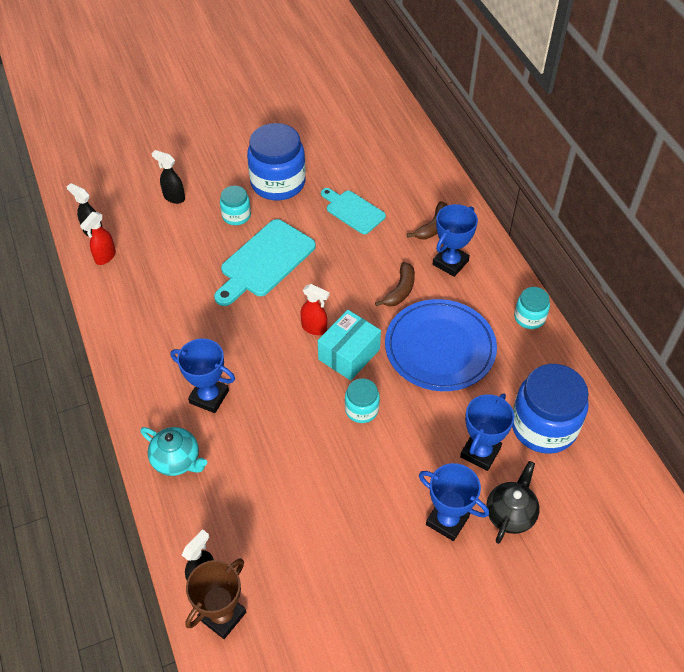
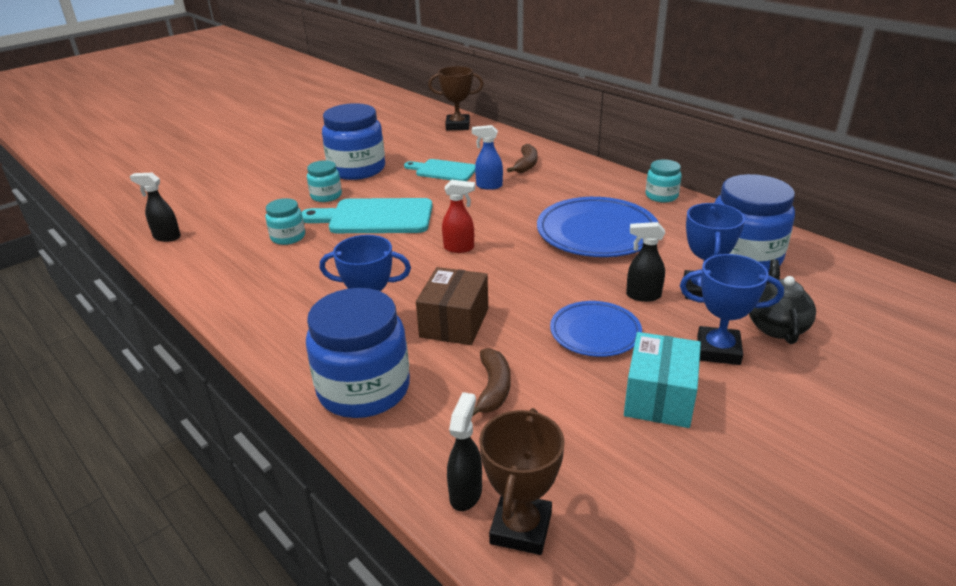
camera: 20 degrees left, 20 degrees down
red spray bottle [80,212,116,265] -> none
turquoise teapot [140,427,207,476] -> blue jar [306,288,410,418]
black spray bottle [152,150,185,204] -> black spray bottle moved to [626,222,665,302]
turquoise cutting board [214,219,316,306] -> turquoise cutting board turned 75 degrees clockwise [302,198,432,233]
turquoise box [318,310,381,381] -> turquoise box moved to [624,332,701,428]
turquoise jar [345,378,380,423] -> turquoise jar moved to [265,198,305,245]
brown banana [375,262,415,306] -> brown banana moved to [472,348,511,416]
blue trophy [433,204,478,277] -> none
none -> brown box [416,267,488,345]
none -> brown trophy [428,66,484,130]
none -> blue spray bottle [472,125,503,190]
none -> blue plate [550,301,642,357]

